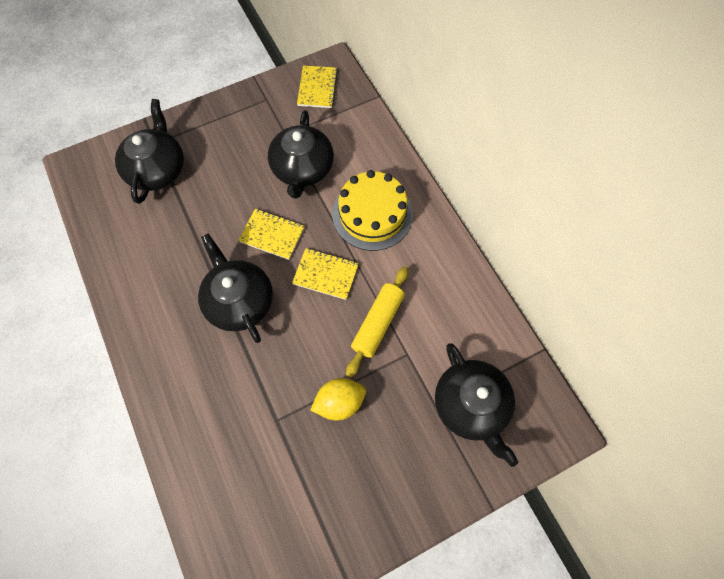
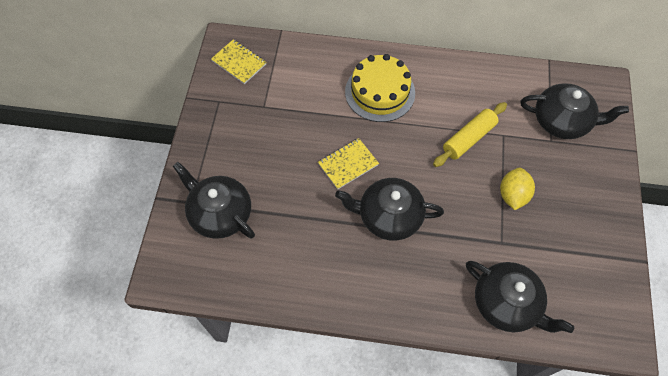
camera: 55 degrees left, 5 degrees down
black teapot [268,110,334,198] -> black teapot moved to [466,261,574,333]
yellow notebook [292,248,359,300] -> none
yellow rolling pin [346,266,408,378] -> yellow rolling pin turned 75 degrees clockwise [433,102,507,167]

